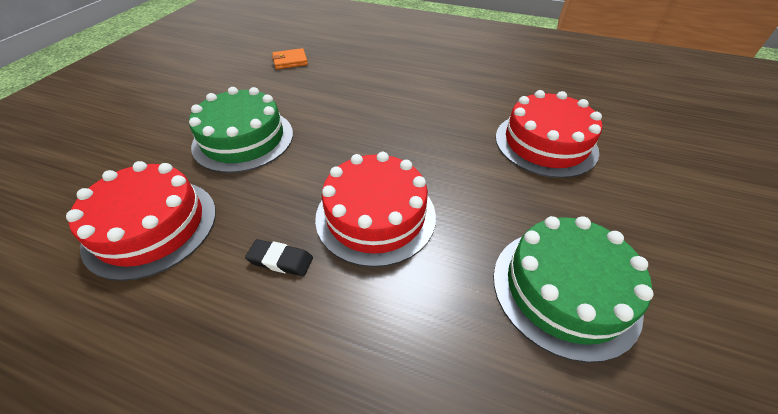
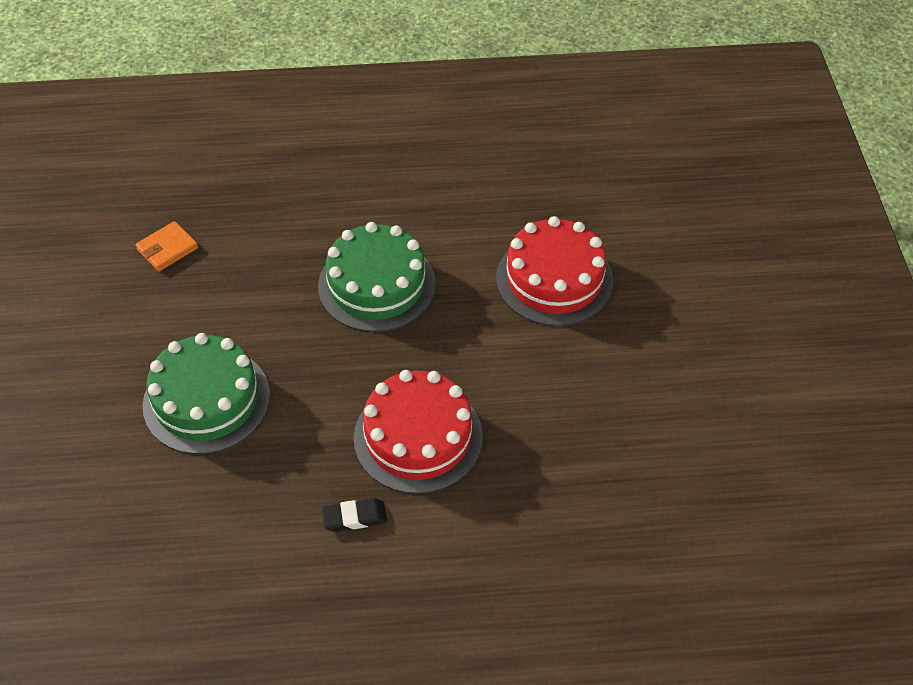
camera: 25 degrees left, 5 degrees up
red cake [66,161,216,281] -> none
green cake [493,216,653,363] -> green cake moved to [318,222,436,332]

